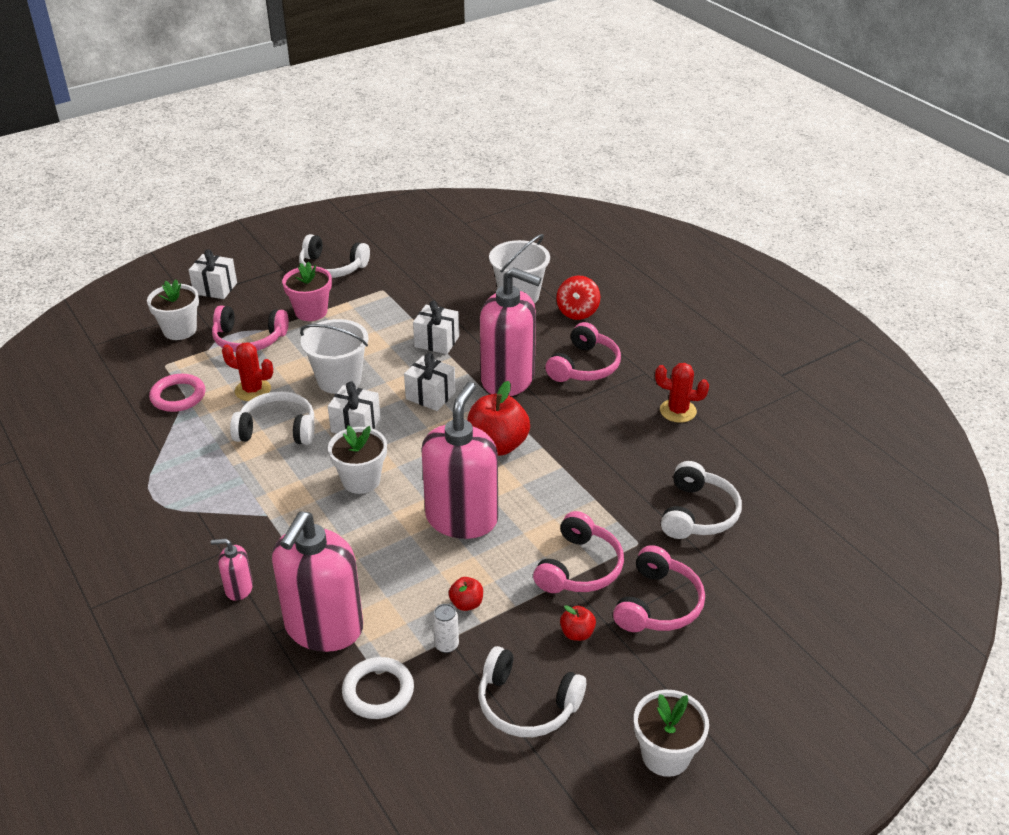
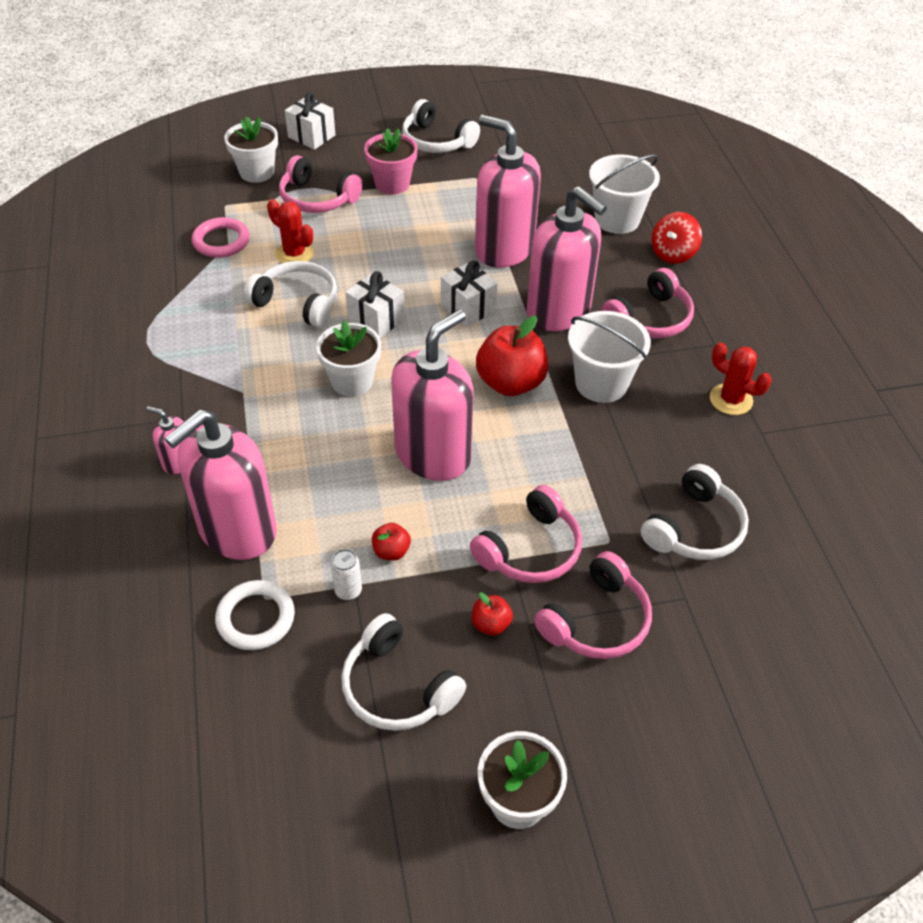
camera: 20 degrees right, 10 degrees up
white bucket [300,319,368,394] -> white bucket moved to [568,311,651,403]
white gift [413,301,459,354] -> pink soap dispenser [475,115,541,268]

